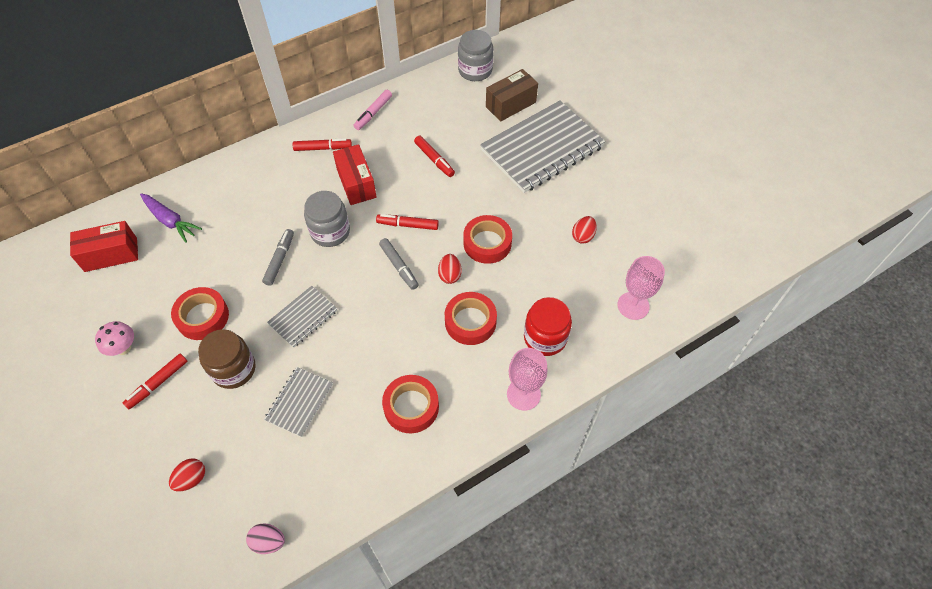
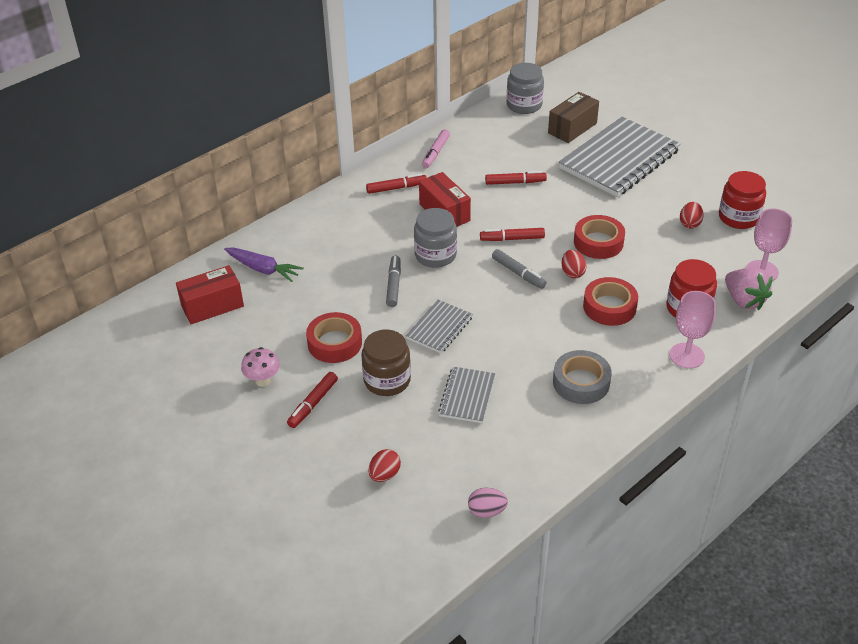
camera: 10 degrees left, 15 degrees down
red tape [382,375,439,433] -> grey tape [553,350,612,404]
red marker [414,136,455,177] -> red marker turned 45 degrees counterclockwise [485,171,547,185]
none -> red jar [719,171,766,229]
none -> pink strawberry [725,268,773,310]

